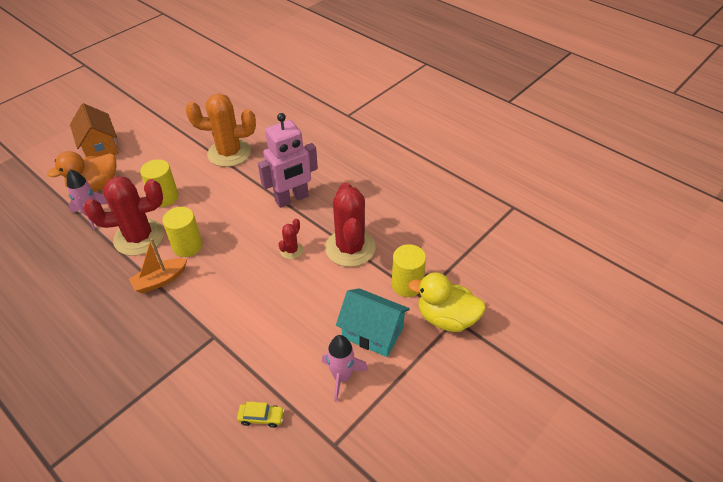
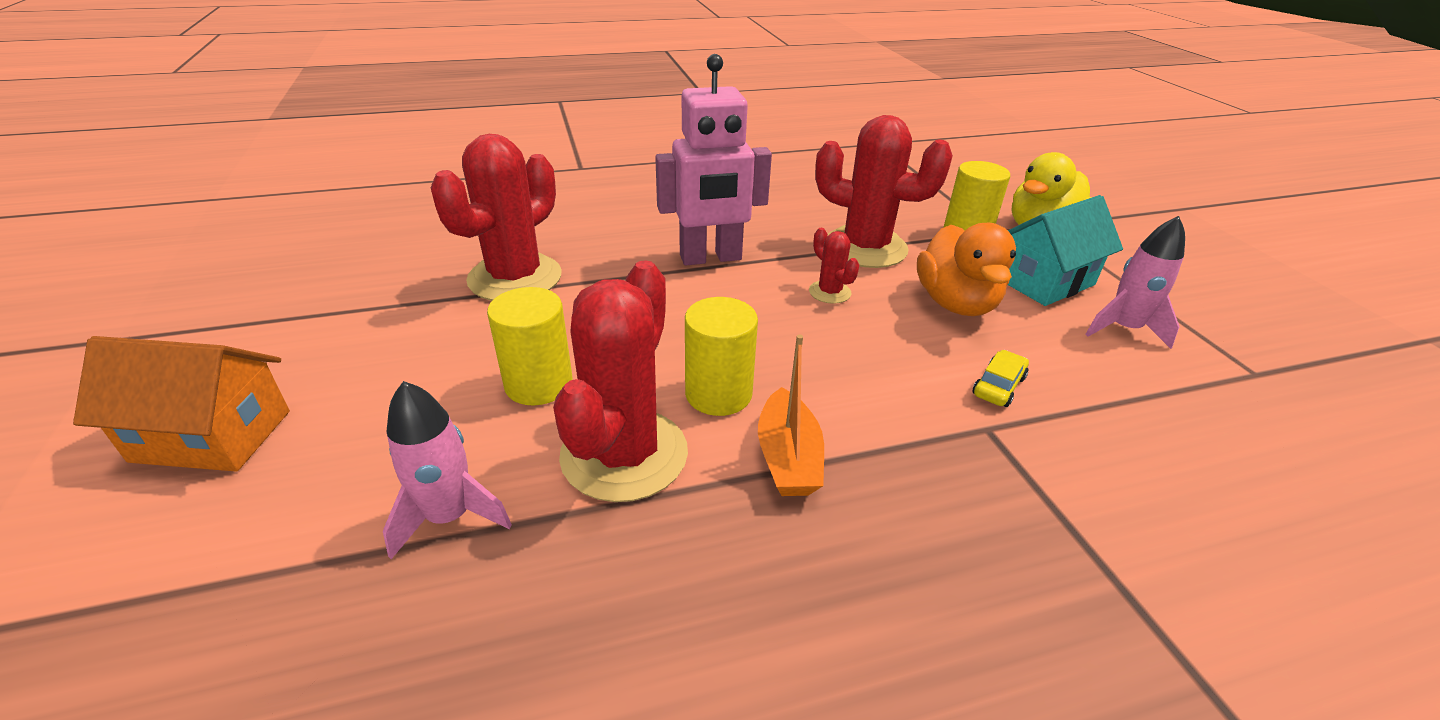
camera: 60 degrees left, 10 degrees down
orange duck [47,151,117,192] -> orange duck moved to [917,223,1016,316]
orange cactus [186,94,256,167] -> red cactus [431,134,562,301]
yellow car [237,401,285,428] -> yellow car moved to [973,350,1029,407]
pink robot [258,113,318,208] -> pink robot turned 75 degrees clockwise [655,54,772,265]

